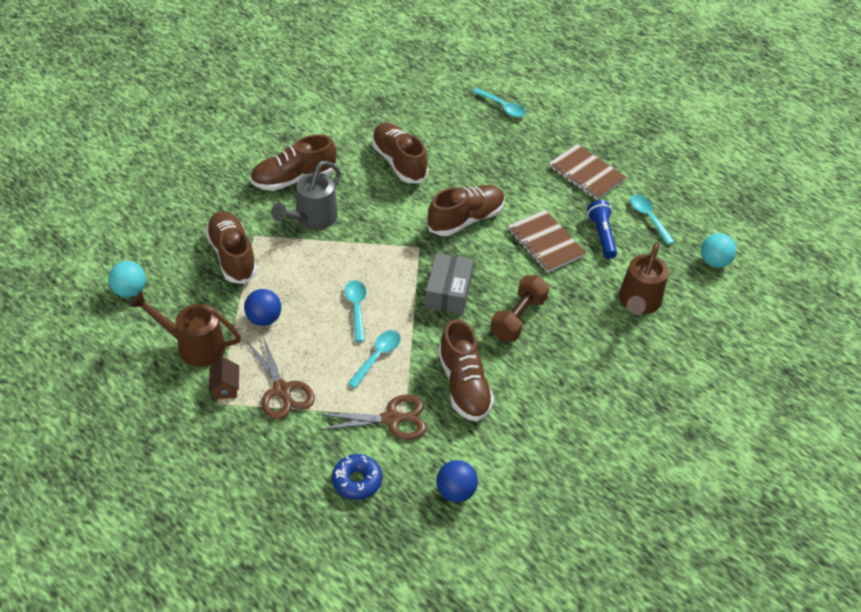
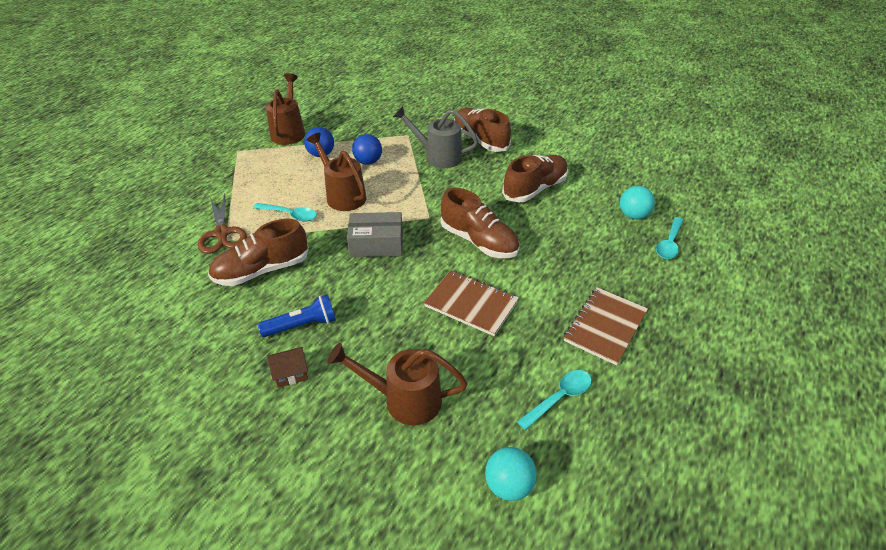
camera: 80 degrees right, 5 degrees down
turquoise ball [108,261,146,297] -> turquoise ball moved to [620,186,655,219]
brown shoe [205,211,257,284] -> none
brown house [209,357,239,399] -> brown house moved to [267,347,308,388]
brown scissors [247,336,315,420] -> none
blue donut [332,454,382,500] -> none
turquoise spoon [345,280,366,342] -> brown watering can [306,133,366,211]
blue ball [436,460,478,502] -> blue ball moved to [352,134,382,165]
brown dumbbell [490,275,549,342] -> none
brown notebook [508,210,586,273] -> brown notebook turned 75 degrees clockwise [424,270,519,336]
blue flashlight [587,200,617,259] -> blue flashlight moved to [258,294,336,337]

